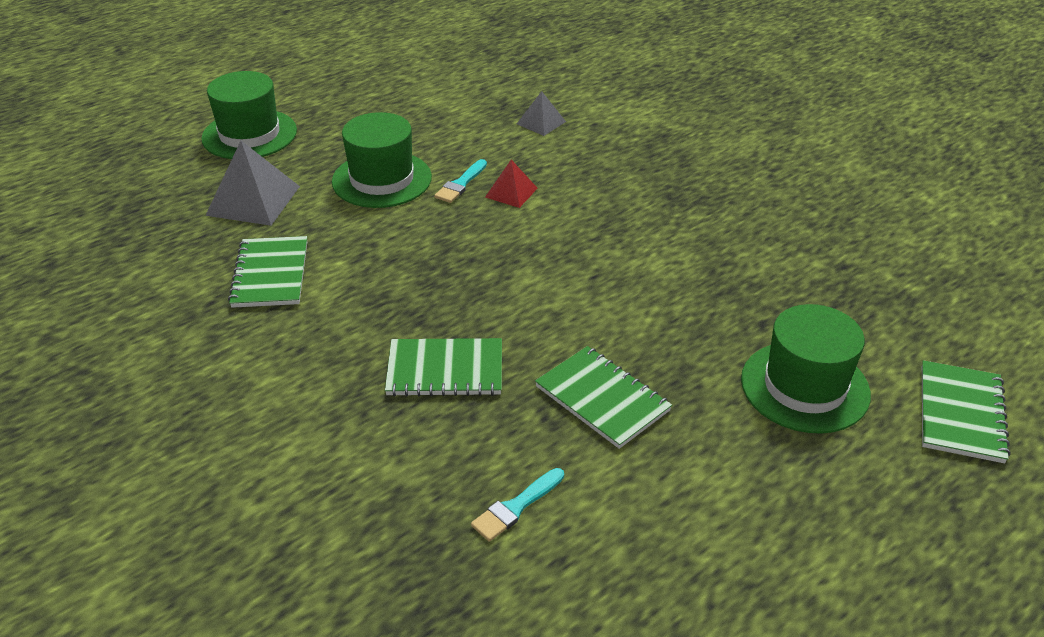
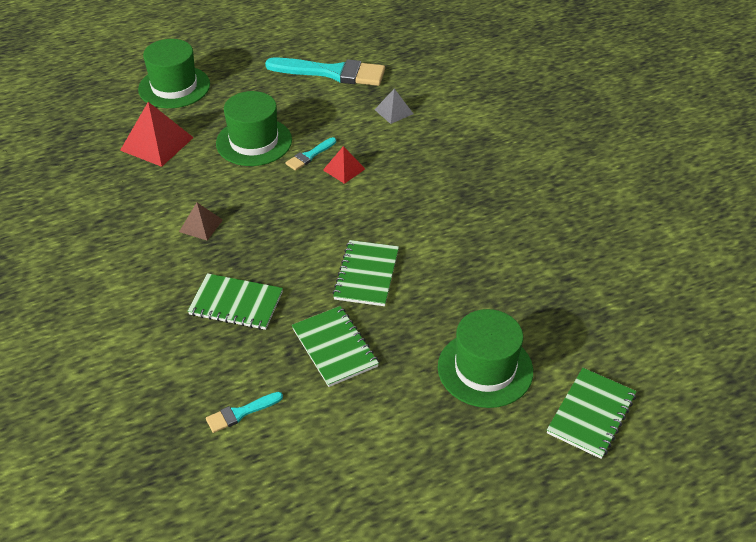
camera: 15 degrees right, 5 degrees up
grey pyramid [205,141,300,226] -> red pyramid [120,102,194,167]
green notebook [228,236,307,308] -> green notebook moved to [332,240,399,306]
none -> brown pyramid [179,203,223,240]
none -> turquoise brush [265,57,385,86]

